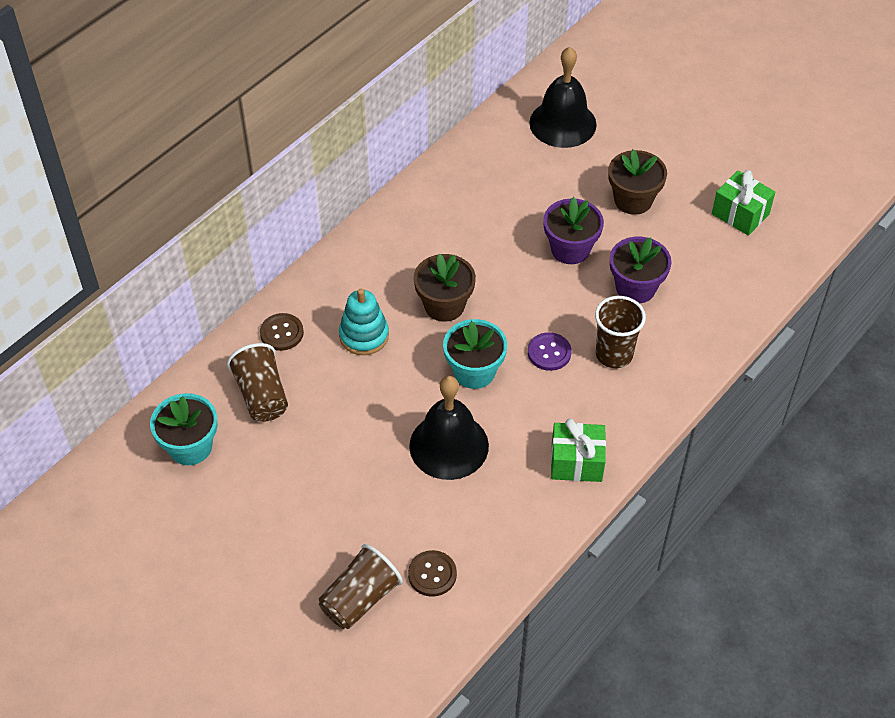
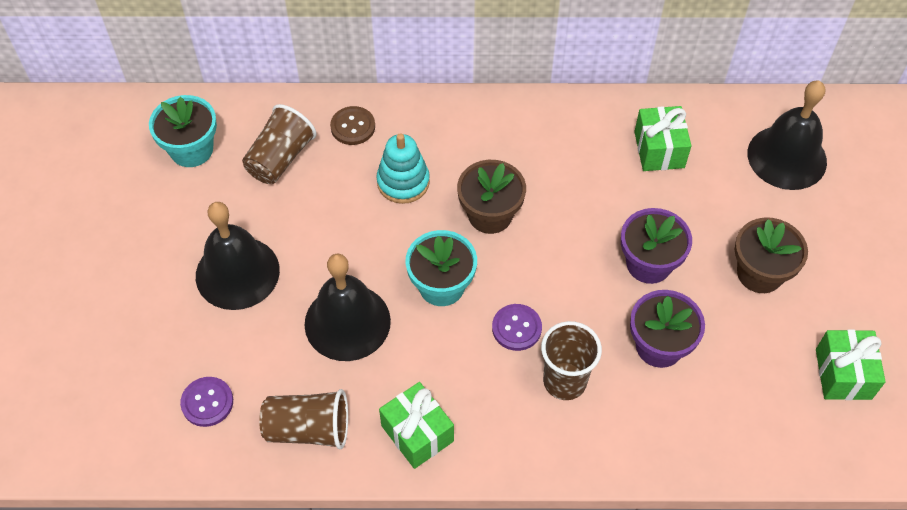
camera: 50 degrees right, 5 degrees up
brown cup [319,544,403,629] -> brown cup moved to [259,389,348,450]
brown button [408,550,457,597] -> purple button [180,377,233,427]
none -> black bell [196,202,280,310]
none -> green gift [634,106,691,171]

